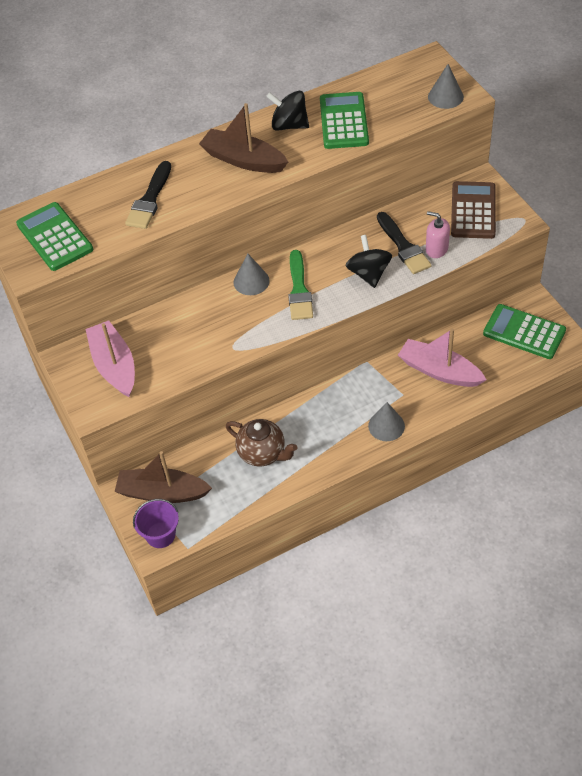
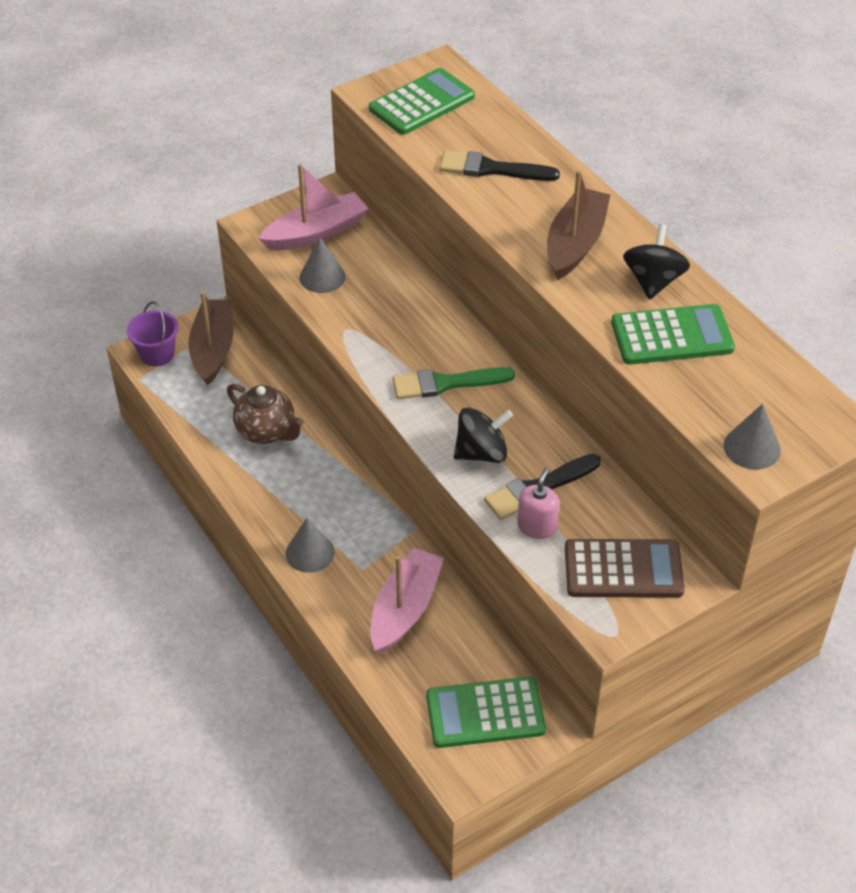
camera: 80 degrees right, 5 degrees down
brown teapot [226,419,297,467] -> brown teapot turned 75 degrees counterclockwise [227,384,304,444]
grey cone [233,254,270,295] -> grey cone moved to [299,237,346,293]
green calculator [483,304,566,359] -> green calculator turned 120 degrees counterclockwise [426,677,546,748]

